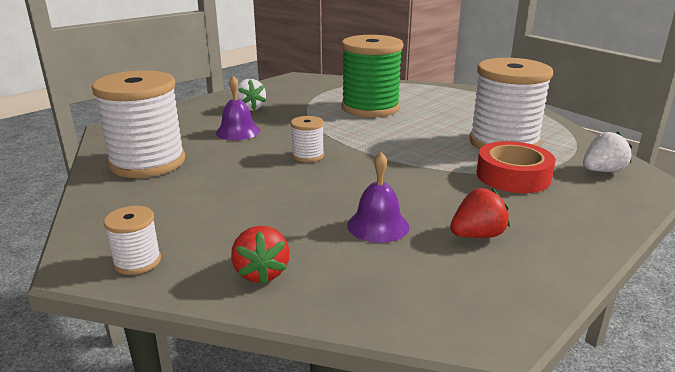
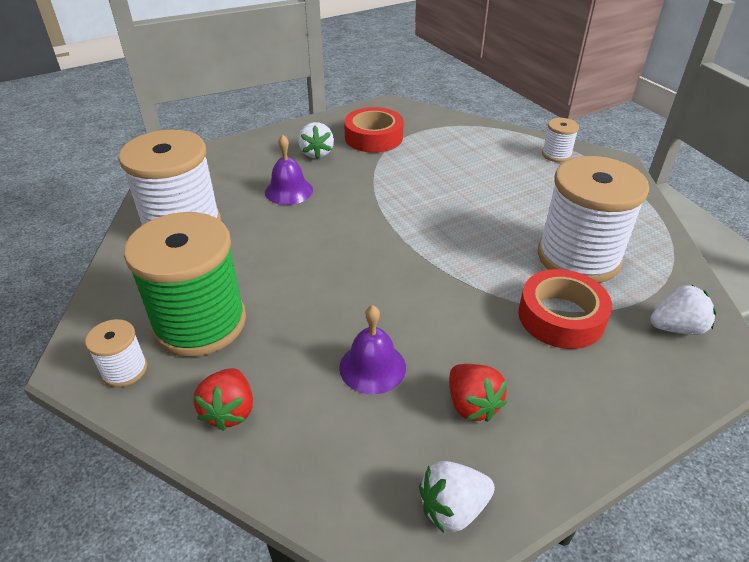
camera: 15 degrees right, 15 degrees up
white spool [291,116,324,162] -> white spool moved to [542,118,579,162]
green spool [342,35,403,117] -> green spool moved to [124,212,246,357]
red strawberry [450,188,510,238] -> red strawberry turned 75 degrees clockwise [449,364,507,422]
none -> red tape [344,107,404,153]
none -> white strawberry [419,461,495,533]

